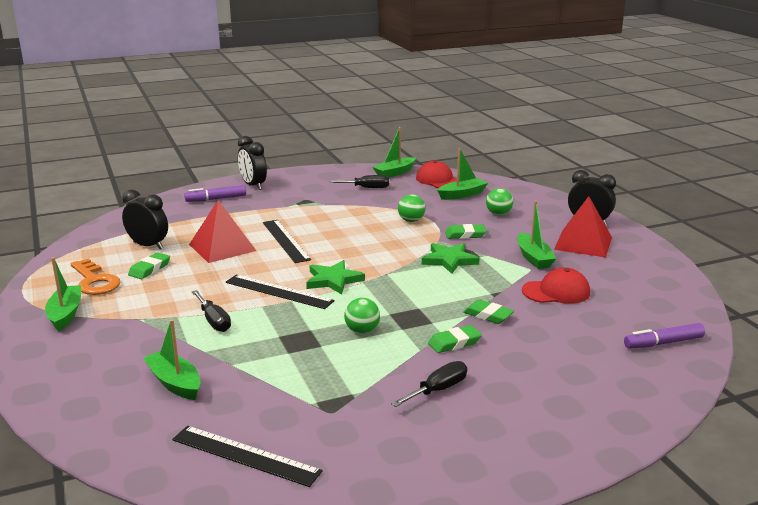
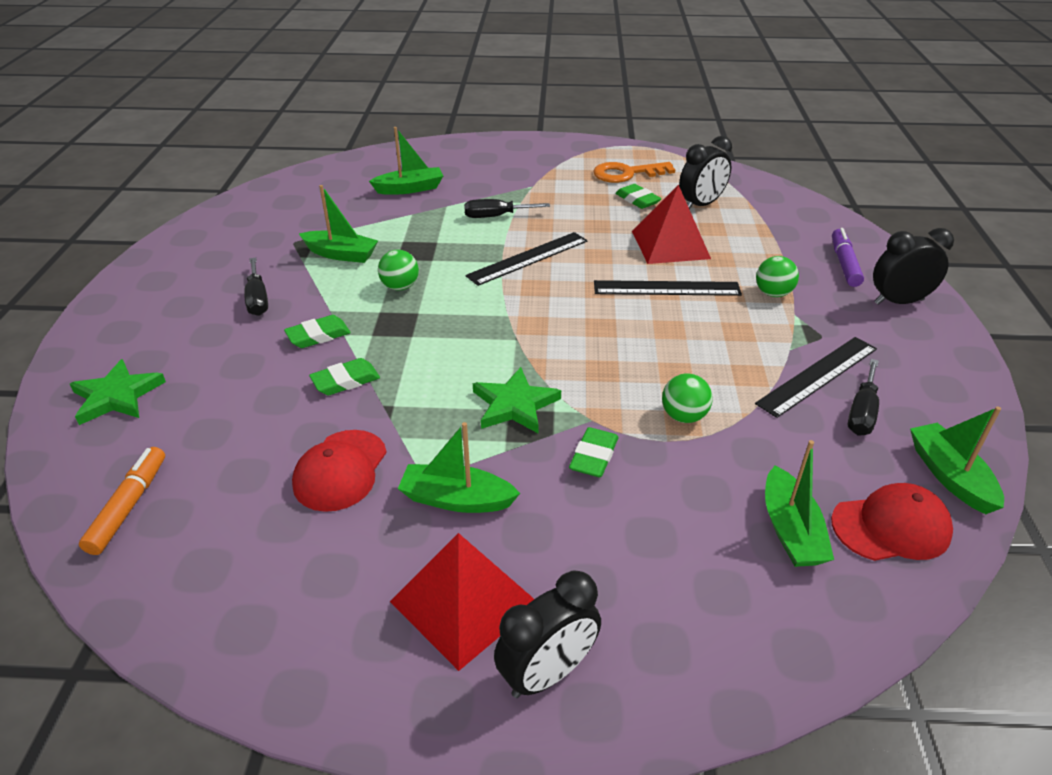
camera: 115 degrees right, 15 degrees up
green boat [45,257,81,331] -> green boat moved to [299,185,378,263]
black ruler [172,426,323,487] -> black ruler moved to [755,337,877,418]
green star [306,260,365,295] -> green star moved to [70,359,166,425]
green eraser [428,325,482,353] -> green eraser turned 60 degrees clockwise [284,315,351,348]
green ball [486,188,513,215] -> green ball moved to [756,256,799,297]
purple marker [624,323,705,349] -> orange marker [79,447,165,555]

